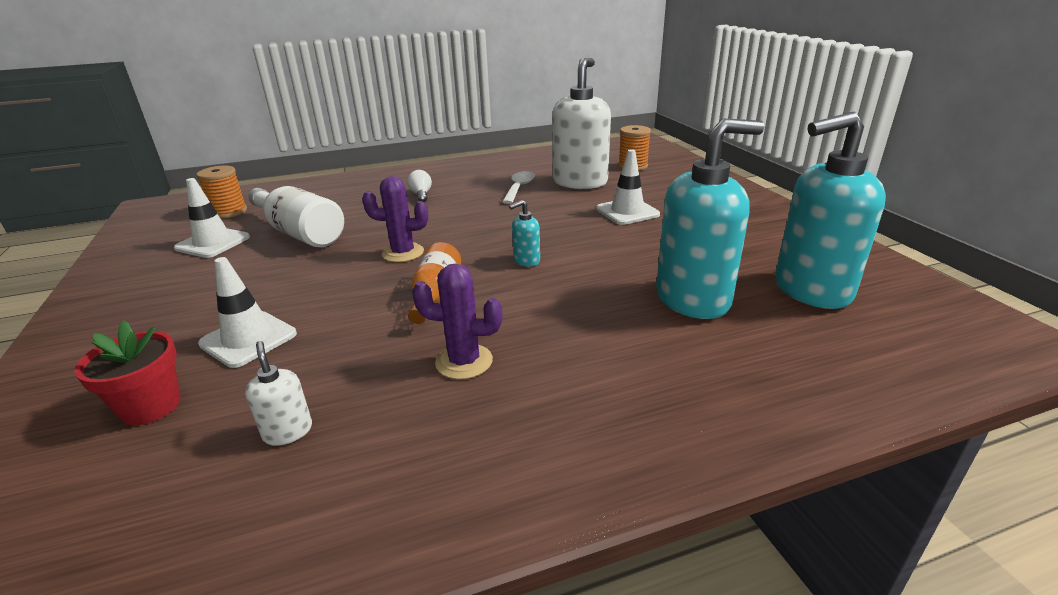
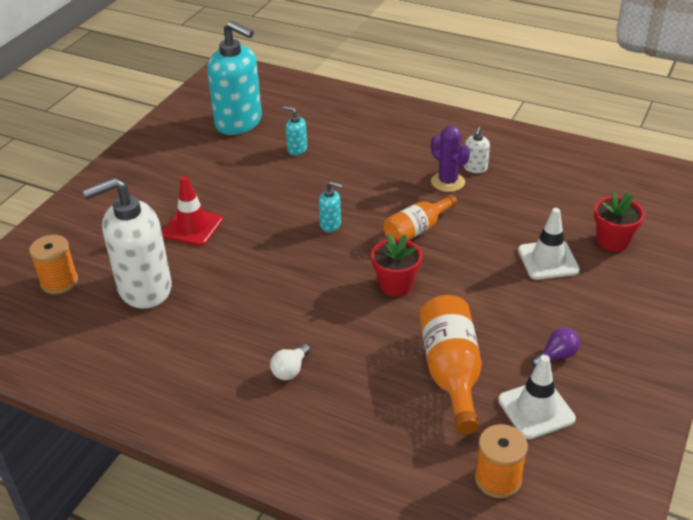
camera: 135 degrees left, 10 degrees up
white soap dispenser [245,341,312,446] -> white soap dispenser moved to [464,126,490,173]
white bottle [248,186,344,247] -> orange bottle [420,295,482,435]
purple cactus [362,176,428,262] -> red flower pot [371,234,422,297]
white spoon [502,171,534,204] -> none
white traffic cone [596,149,660,225] -> red traffic cone [162,176,223,246]
turquoise soap dispenser [656,118,764,319] -> turquoise soap dispenser [283,106,307,155], size x0.42
none -> purple light bulb [532,328,580,367]

